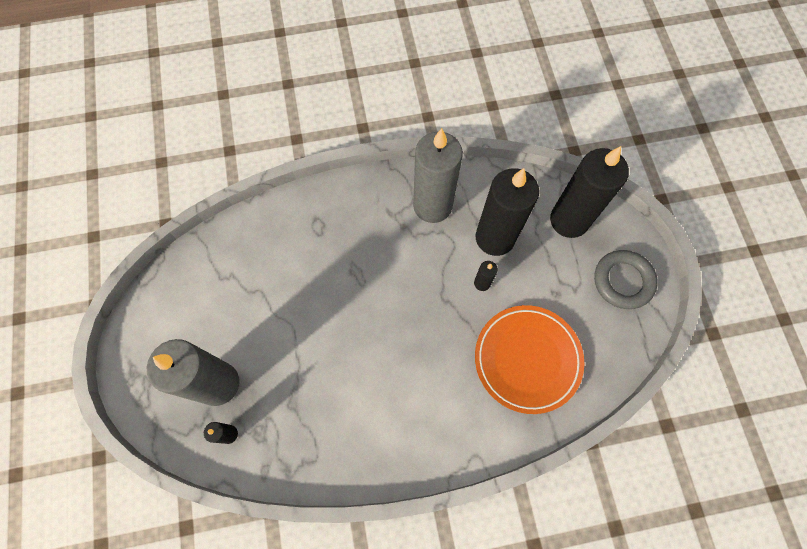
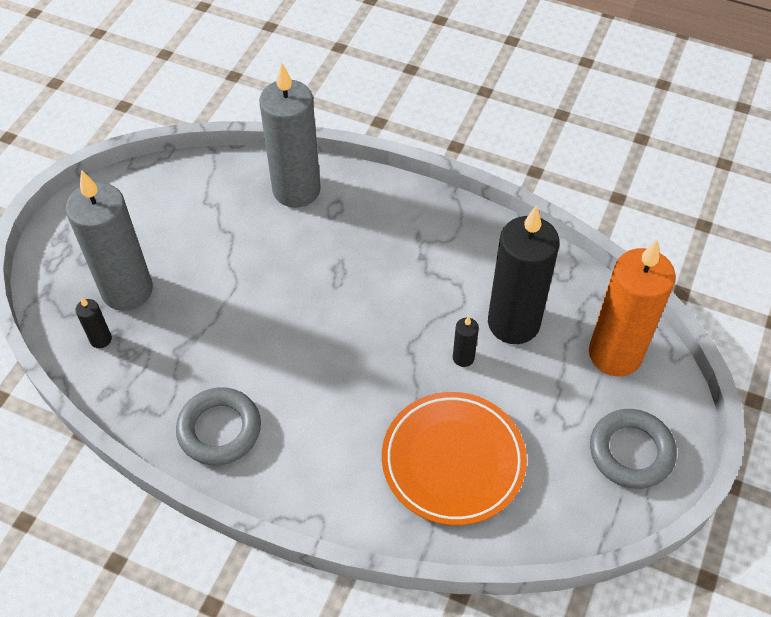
camera: 35 degrees right, 15 degrees down
grey candle [413,128,463,223] -> grey candle moved to [259,63,321,208]
black candle [550,146,629,238] -> orange candle [589,240,676,376]
none -> grey ring [176,387,261,466]

